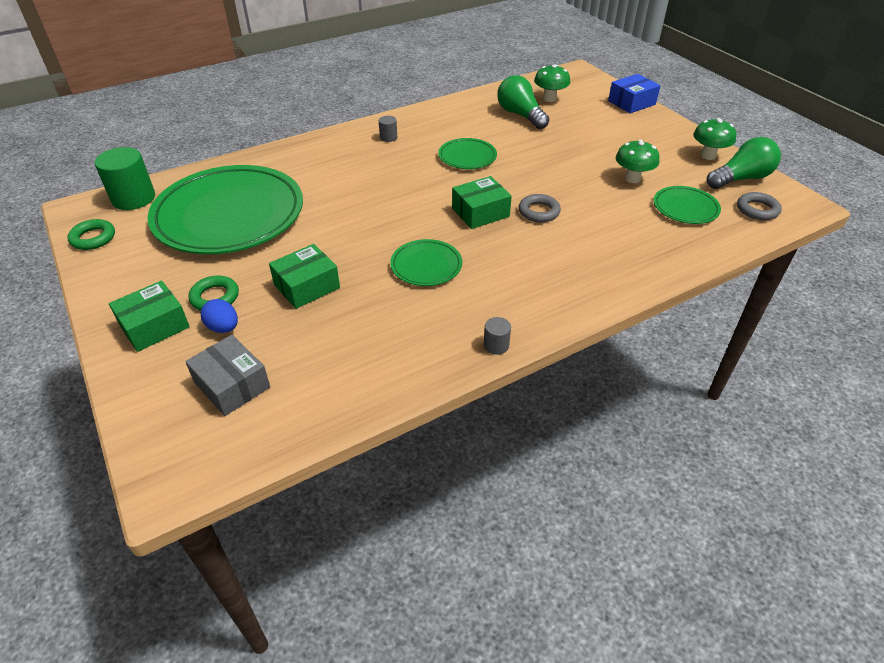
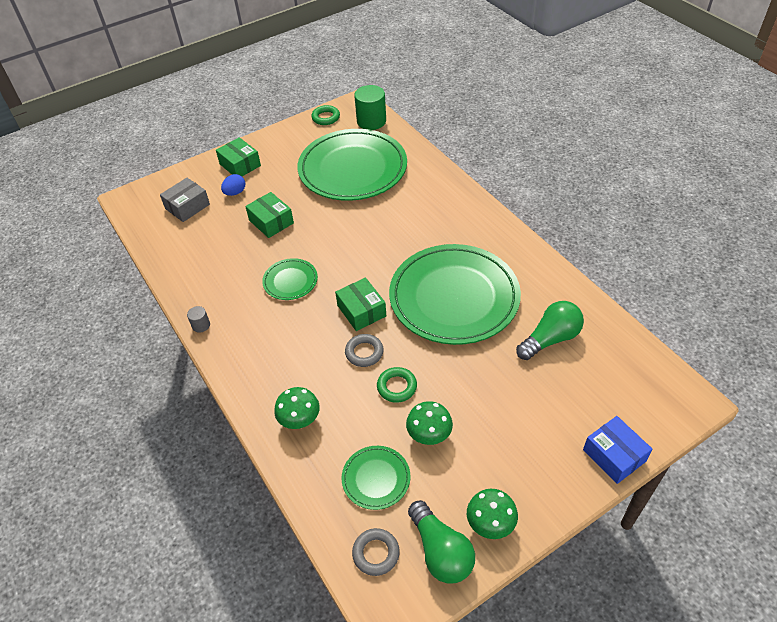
camera: 90 degrees right, 5 degrees up
green ring [188,275,239,311] -> green ring moved to [377,367,417,403]
grey cylinder [379,116,397,142] -> none
green plate [438,138,497,169] -> green plate [389,244,521,345], size x2.27
green mushroom [534,64,570,102] -> green mushroom moved to [274,387,320,429]

